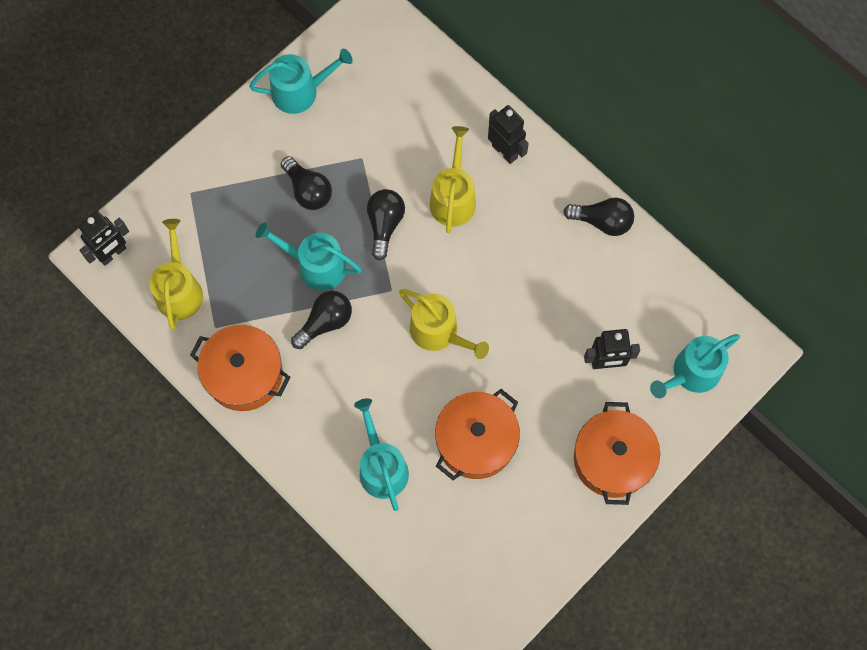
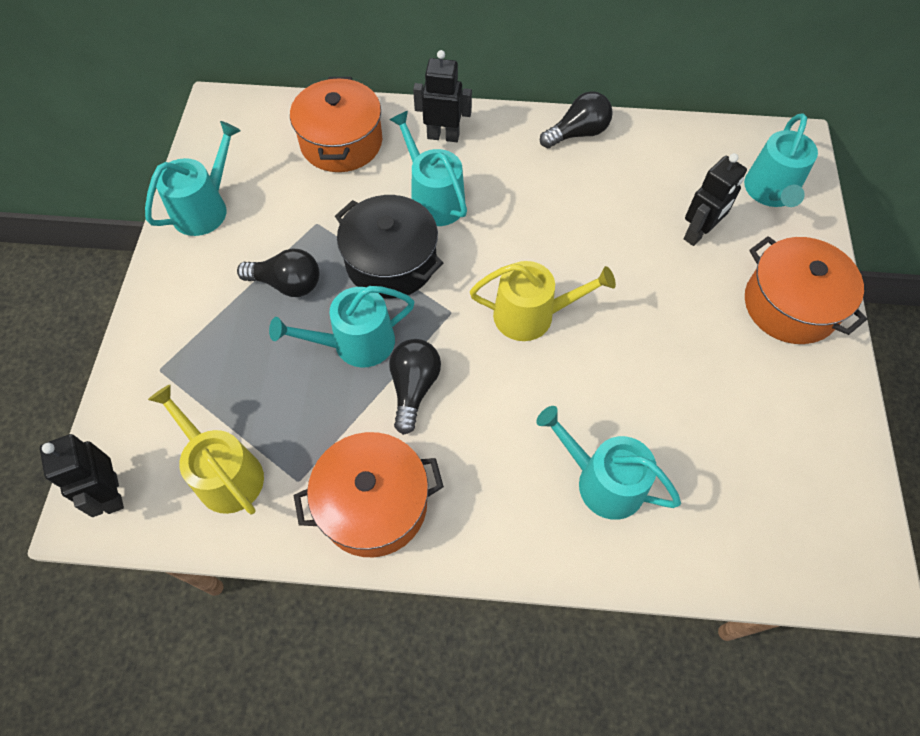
camera: 40 degrees left, 10 degrees down
black robot [79,211,129,266] -> black robot turned 150 degrees clockwise [40,434,124,517]
black light bulb [367,189,405,261] -> black pot [335,195,443,298]
yellow watering can [430,126,476,233] -> turquoise watering can [389,111,467,226]
orange pot [435,389,520,480] -> orange pot moved to [290,77,382,172]

